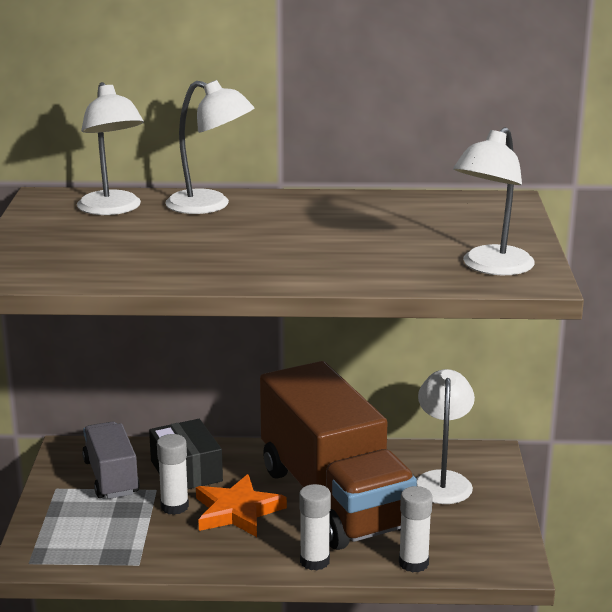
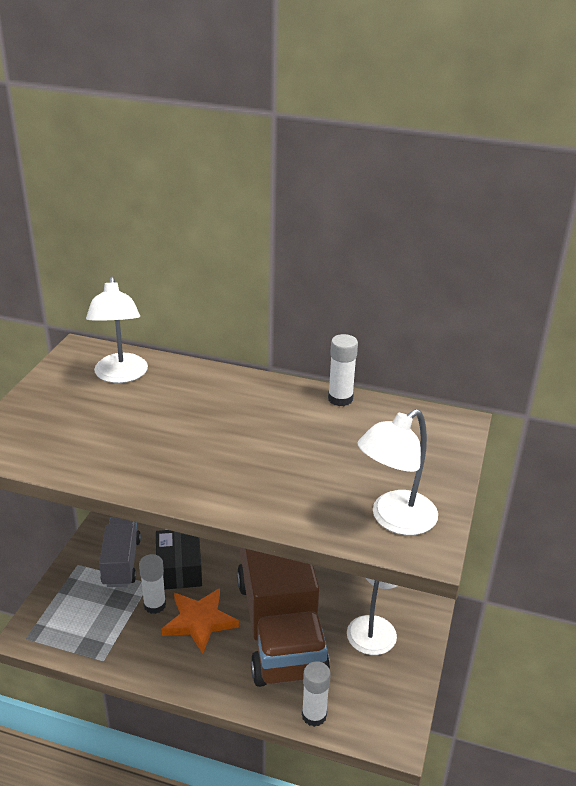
camera: 15 degrees right, 10 degrees up
white lamp [165,80,254,214] -> none
white glue stick [299,484,331,571] -> white glue stick moved to [328,334,358,406]

